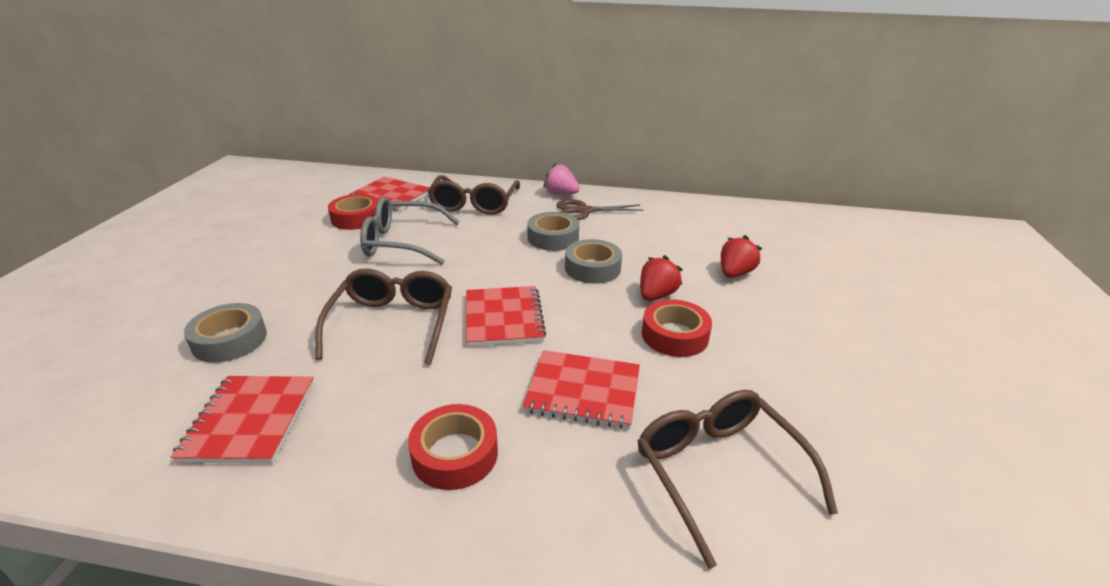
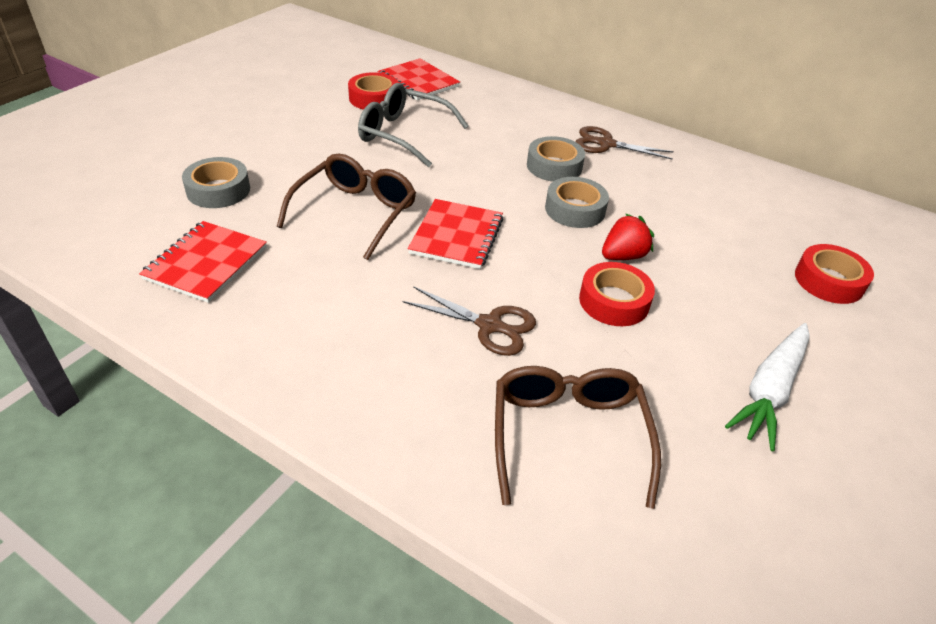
camera: 20 degrees right, 10 degrees up
red tape [408,404,498,490] -> red tape moved to [795,244,874,304]
brown glasses [427,175,520,215] -> none
red notebook [522,350,640,429] -> brown scissors [402,286,536,356]
pink strawberry [543,163,580,195] -> none
red strawberry [721,235,762,278] -> none
none -> white carrot [725,323,810,451]

